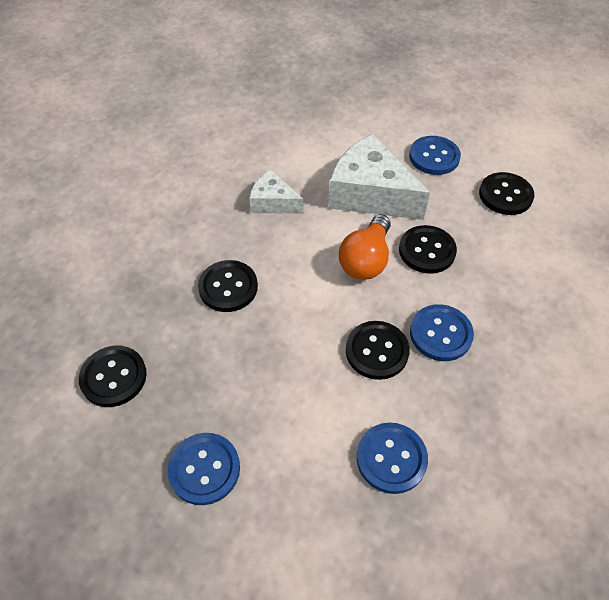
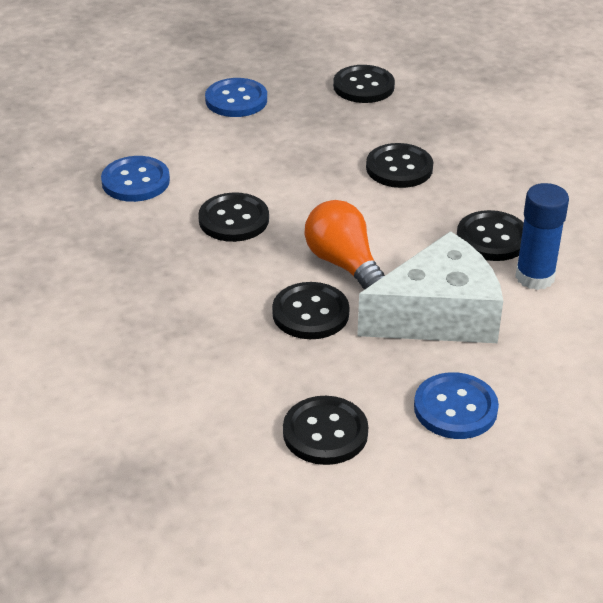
camera: 125 degrees right, 15 degrees down
white cheese [249,169,304,214] -> black button [457,210,524,261]
blue button [410,304,474,361] -> none
none -> blue glue stick [515,183,569,290]

